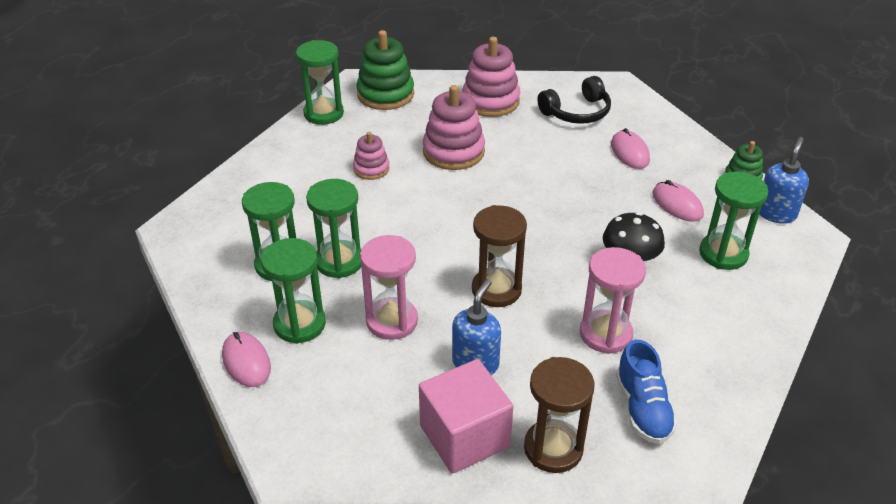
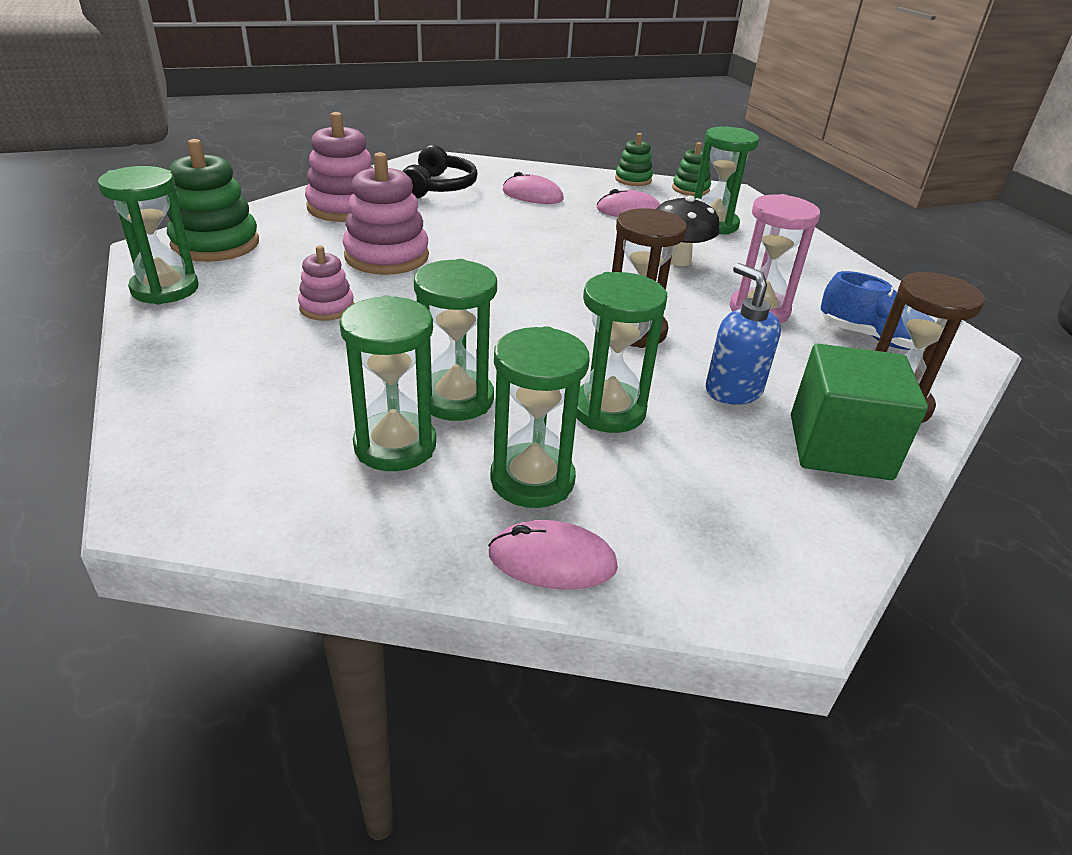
camera: 55 degrees left, 5 degrees down
pink hourglass [360,235,418,340] -> green hourglass [576,272,667,433]
pink cube [419,359,513,474] -> green cube [791,344,928,480]
blue soap dispenser [759,137,809,224] -> green stacking toy [672,142,711,196]

